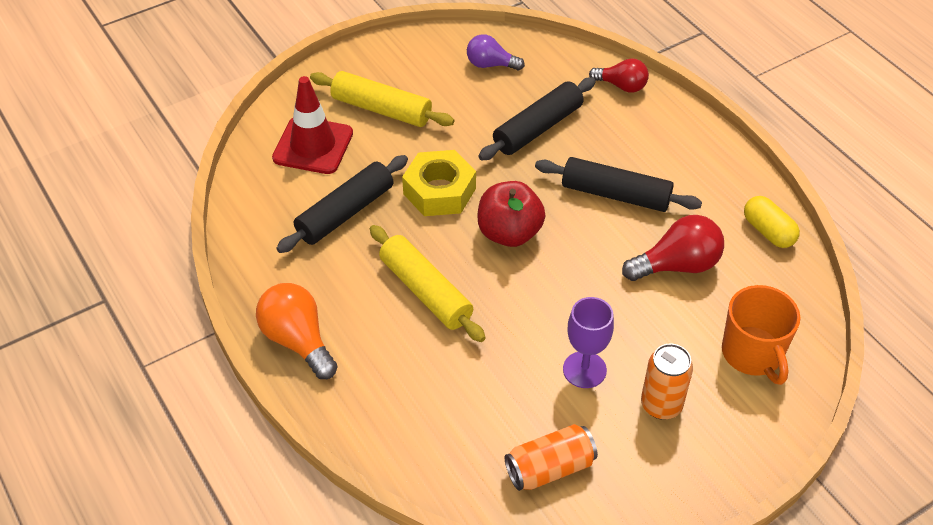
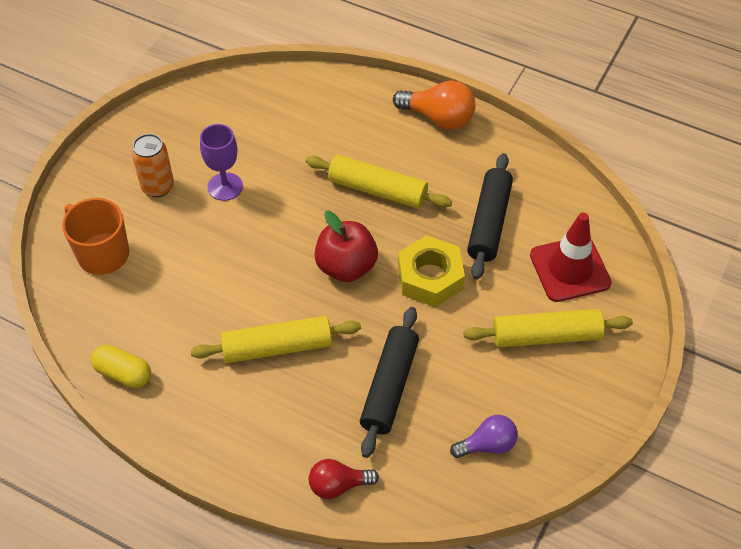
camera: 150 degrees right, 5 degrees up
orange can [505,424,598,491] -> none
black rolling pin [535,157,702,212] -> yellow rolling pin [191,316,361,363]
red light bulb [622,215,724,281] -> none

